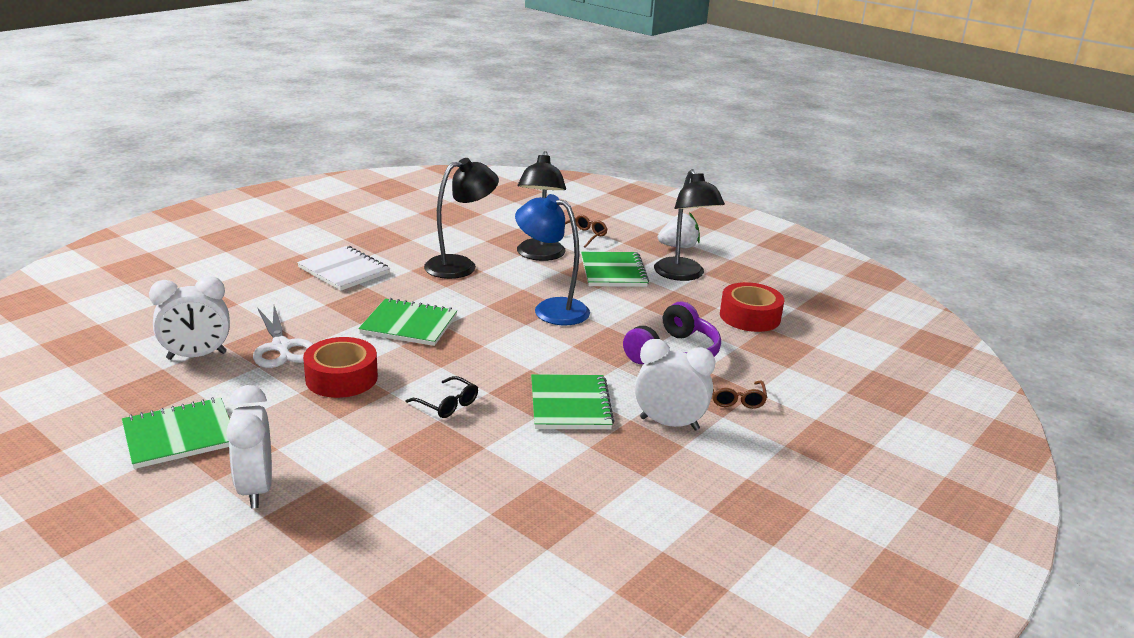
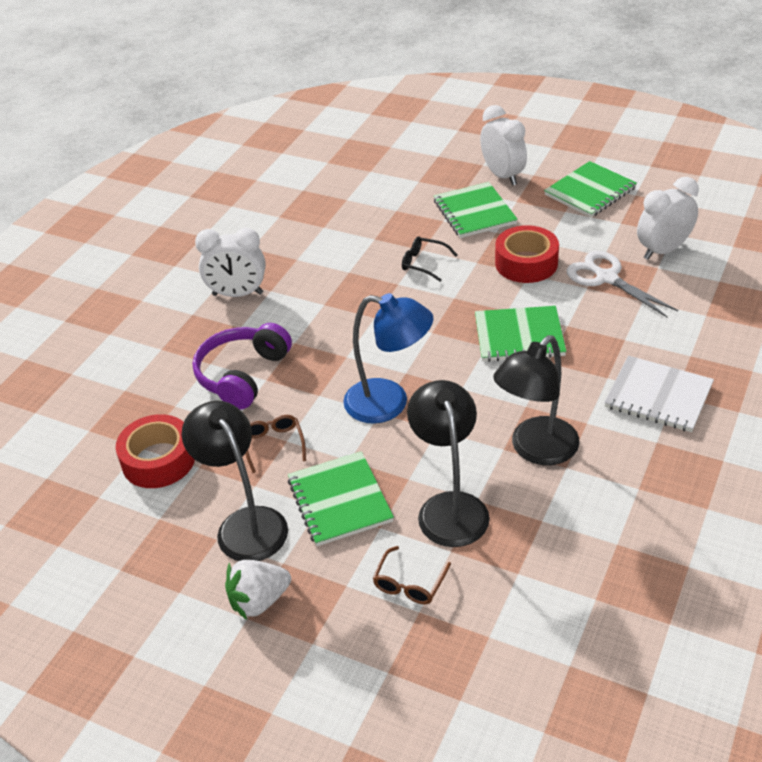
camera: 170 degrees right, 15 degrees up
green notebook [531,374,614,429] -> green notebook moved to [434,182,518,238]
brown glasses [712,381,767,409] -> brown glasses moved to [245,415,306,473]

